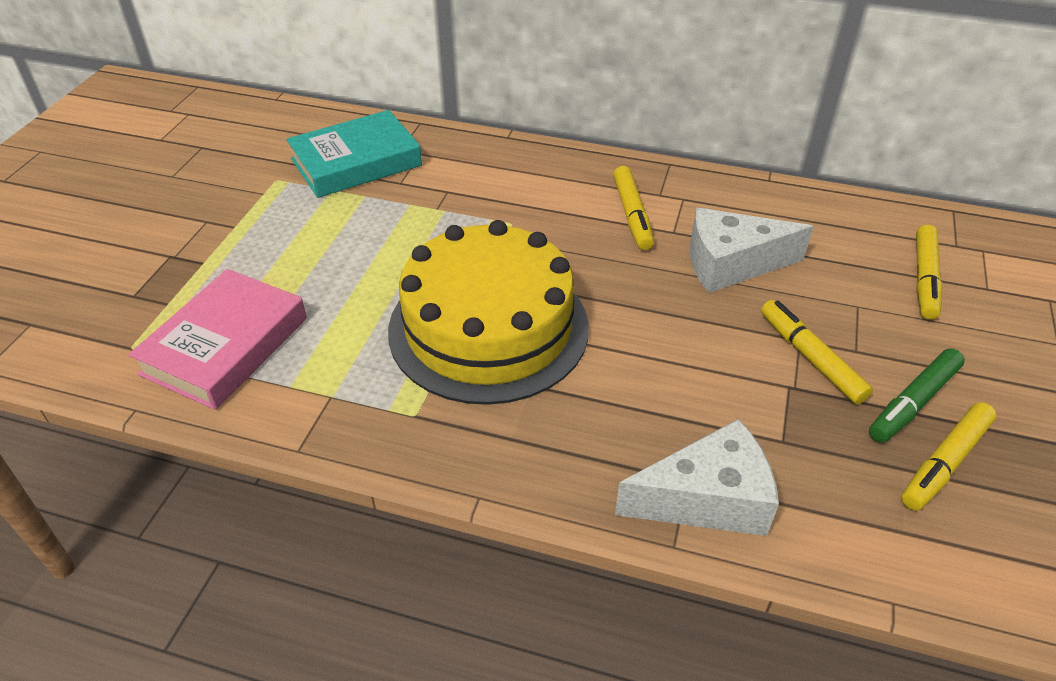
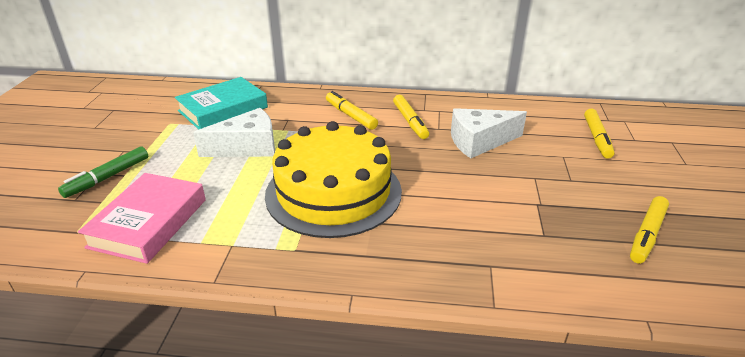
camera: 10 degrees left, 10 degrees down
white cheese [615,419,779,536] -> white cheese moved to [193,108,275,157]
yellow marker [761,300,873,404] -> yellow marker moved to [326,91,378,130]
green marker [869,348,965,443] -> green marker moved to [58,146,148,198]

